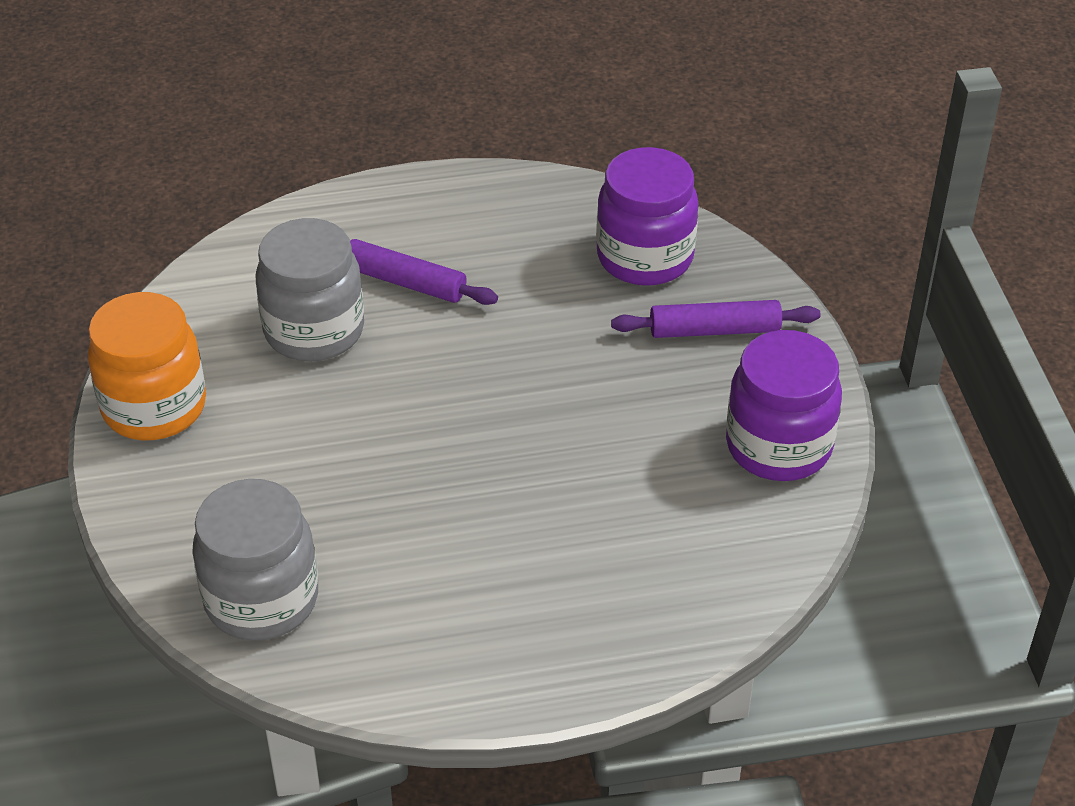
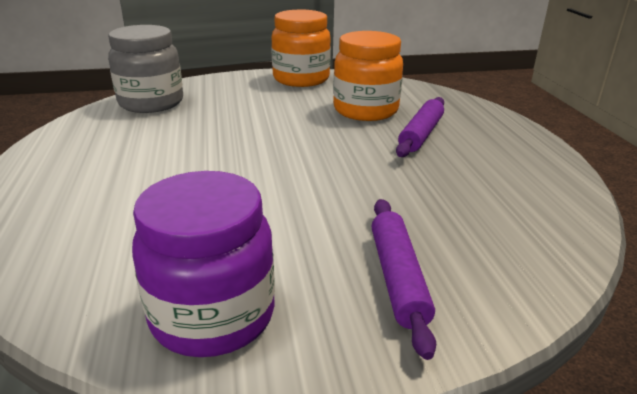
camera: 90 degrees right, 15 degrees down
grey jar [256,218,364,361] -> orange jar [333,31,403,121]
purple jar [596,147,698,286] -> none

